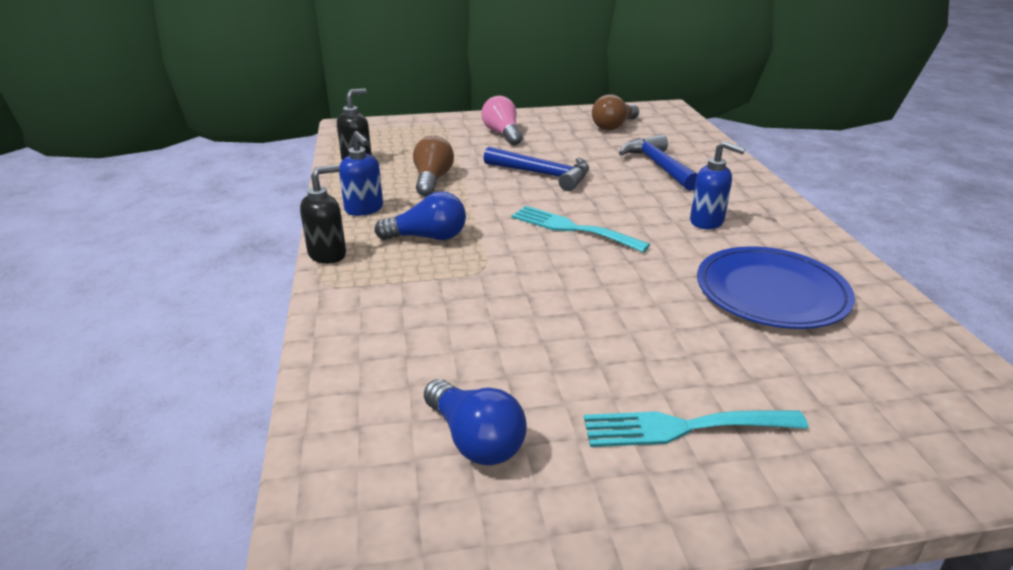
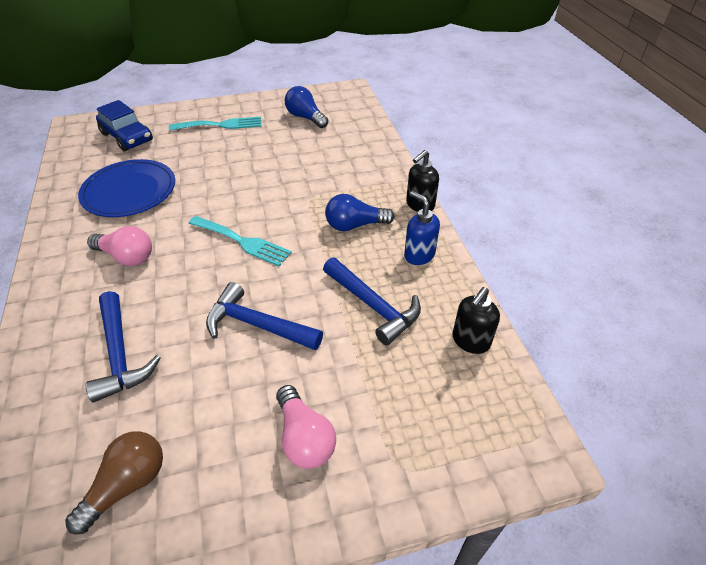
camera: 175 degrees right, 15 degrees up
brown light bulb [413,136,454,196] -> blue hammer [323,258,421,346]
blue soap dispenser [690,141,746,229] -> pink light bulb [87,226,152,266]
none -> blue car [96,100,153,151]

